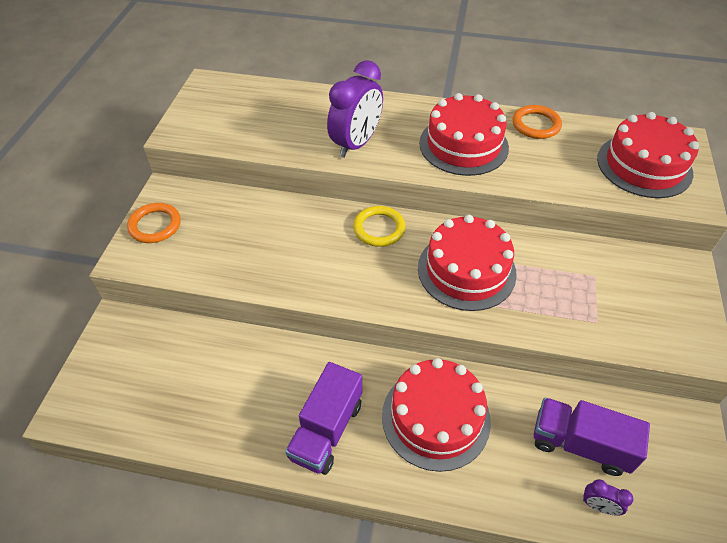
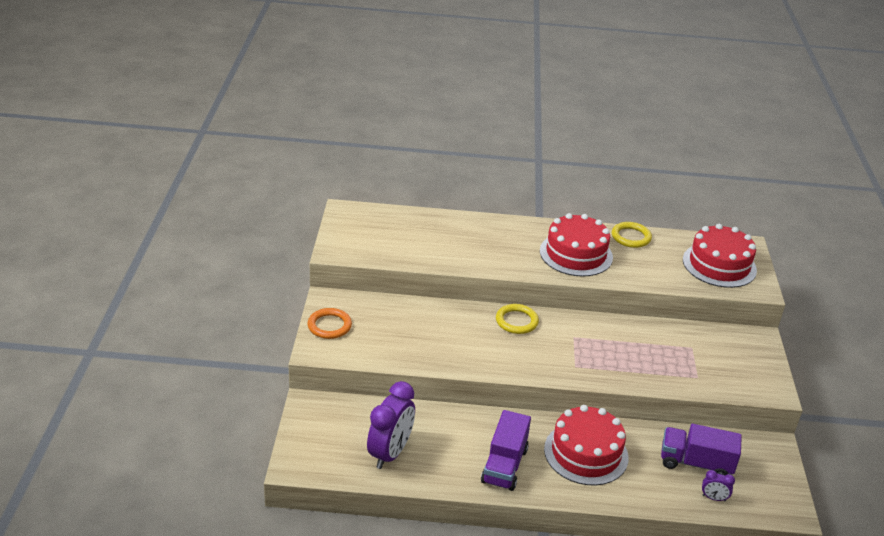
camera: 10 degrees left, 15 degrees down
purple clock [327,60,383,158] -> purple clock moved to [367,381,415,469]
red cake [418,215,517,311] -> none
orange ring [513,105,562,139] -> yellow ring [612,222,652,248]

